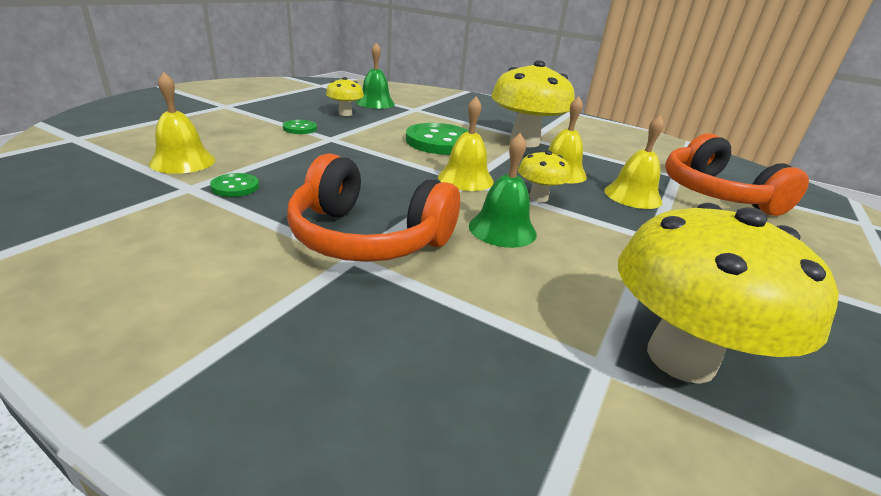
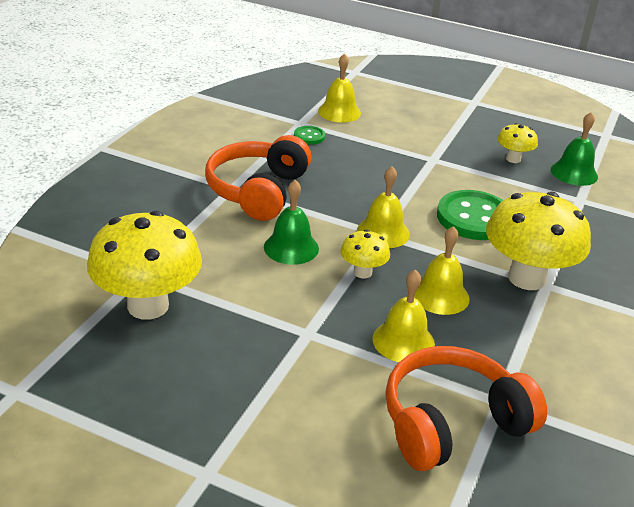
camera: 85 degrees right, 5 degrees up
green button [283,120,317,134] -> none

